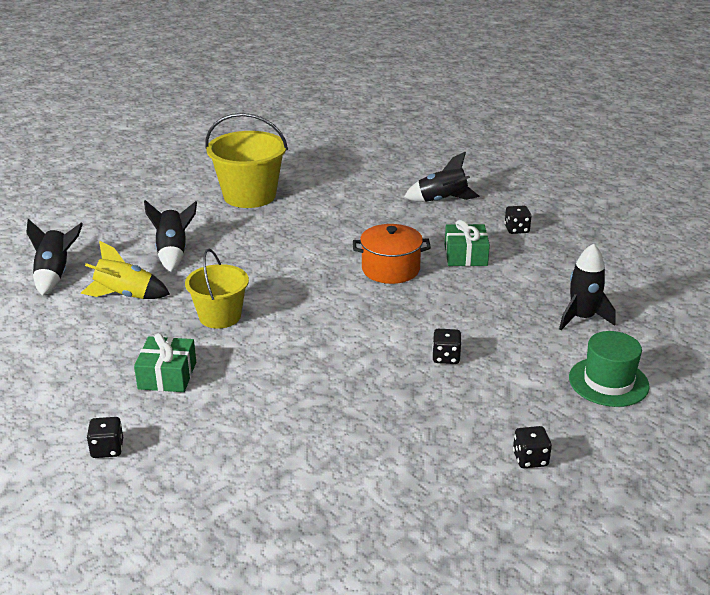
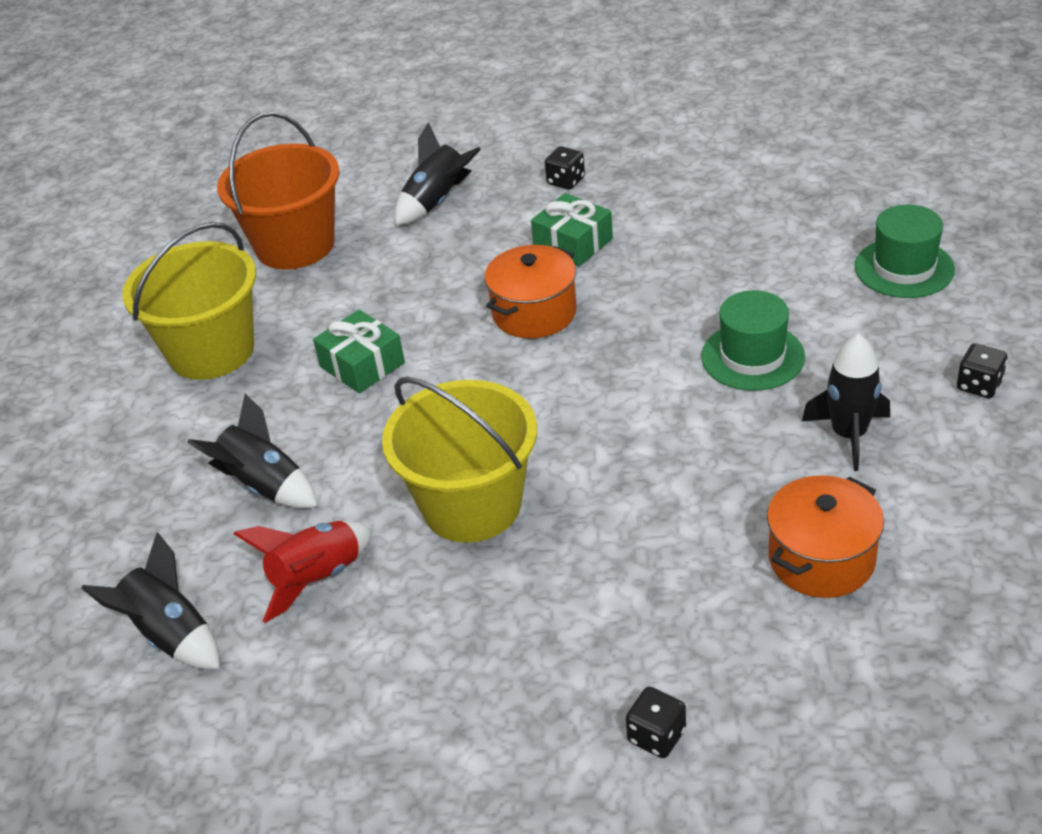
camera: 45 degrees left, 10 degrees up
yellow rocket [81,241,170,299] -> red rocket [234,521,372,623]
green gift [134,333,196,392] -> green gift moved to [313,310,405,393]
yellow bucket [185,249,249,329] -> yellow bucket [382,377,537,543], size x1.54
black dice [433,329,462,364] -> green hat [701,290,805,391]
black rocket [559,243,616,330] -> black rocket moved to [802,334,890,471]
none -> orange bucket [217,112,340,270]
none -> orange pot [767,475,884,598]

